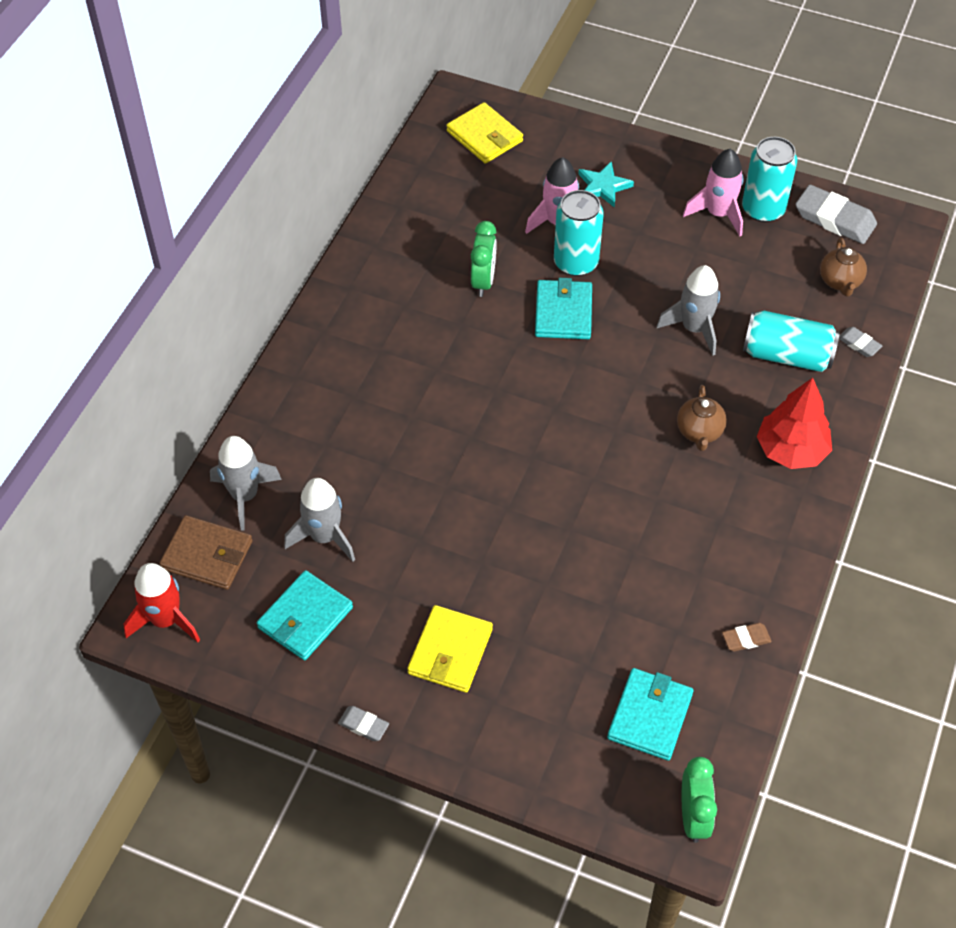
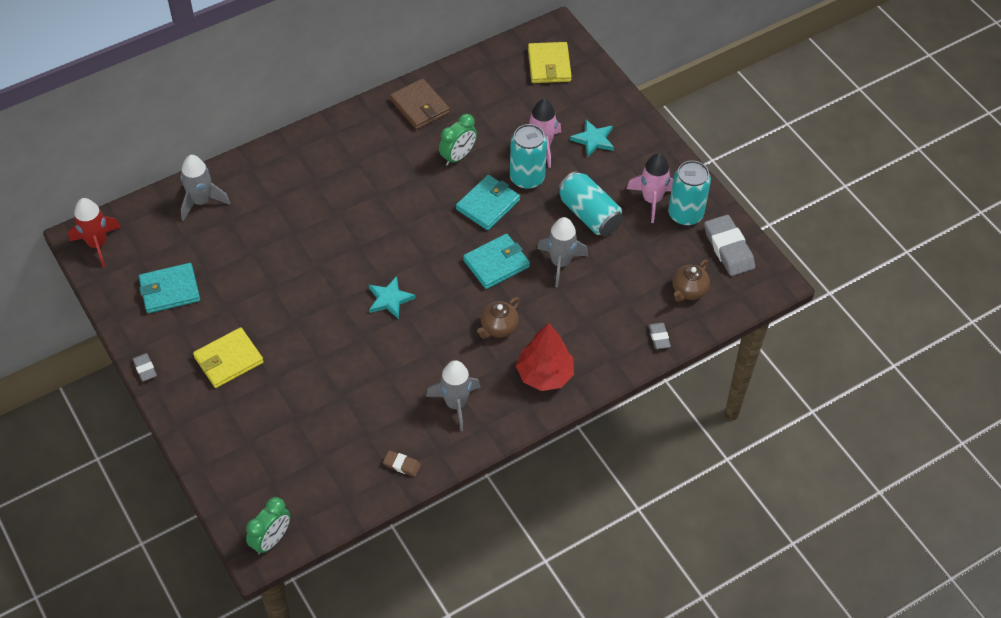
camera: 35 degrees right, 0 degrees up
brown wallet [159,515,253,590] -> brown wallet moved to [390,78,450,130]
grey rocket [284,478,355,562] -> grey rocket moved to [426,360,480,431]
turquoise wallet [607,668,693,761] -> turquoise wallet moved to [463,234,530,289]
turquoise can [743,311,840,372] -> turquoise can moved to [558,171,623,236]
none -> turquoise star [369,276,416,319]

